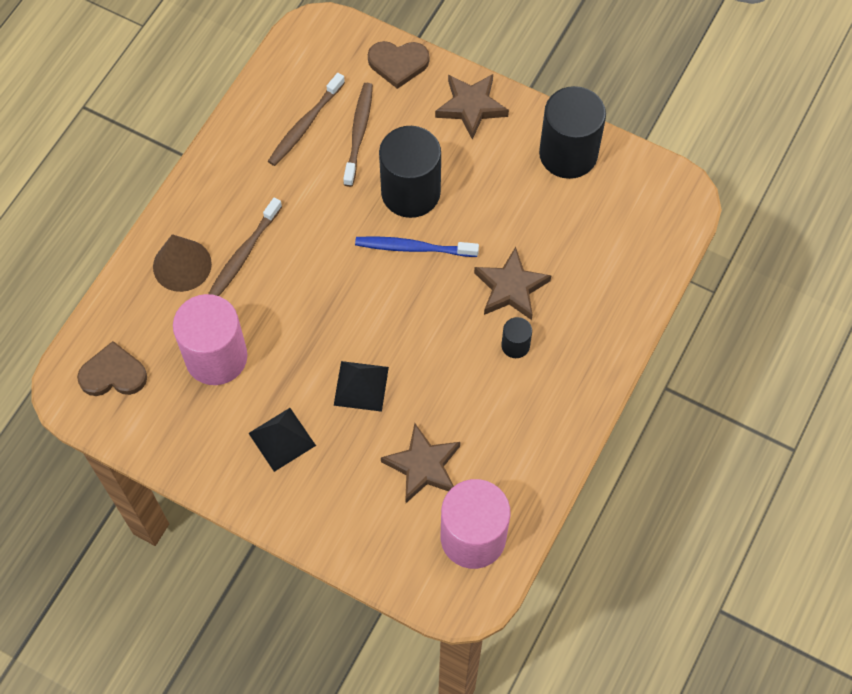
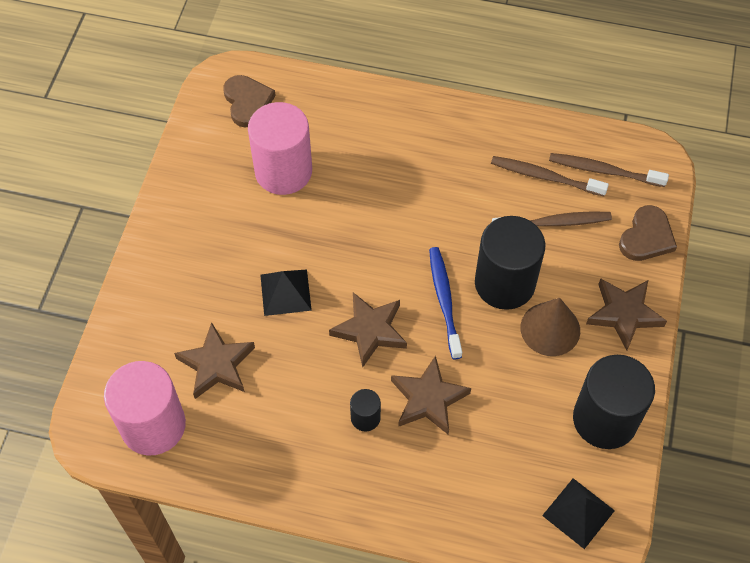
camera: 75 degrees right, 5 degrees down
brown cone [153,234,212,292] -> brown cone moved to [520,298,580,356]
brown toothbrush [208,197,282,296] -> brown toothbrush moved to [549,153,669,187]
black pyramid [248,408,316,472] -> black pyramid moved to [542,478,615,549]
brown heart [368,41,429,89] -> brown heart turned 135 degrees counterclockwise [619,205,677,261]
none -> brown star [329,292,407,368]

